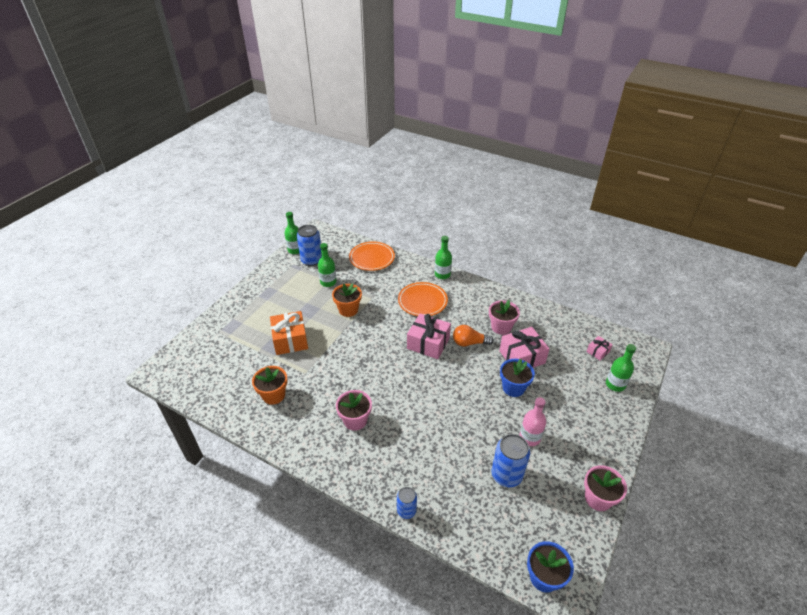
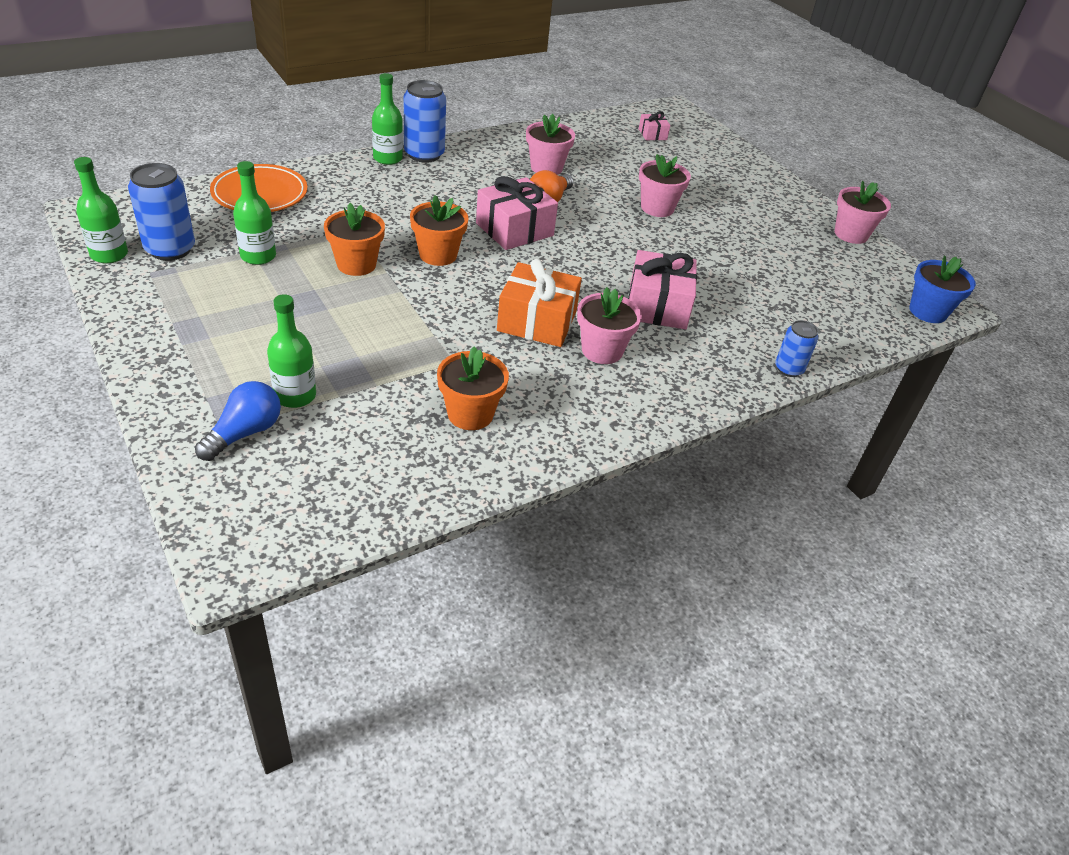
camera: 65 degrees left, 0 degrees up
orange gift [270,311,308,355] -> orange gift moved to [497,259,582,347]
orange plate [398,282,448,316] -> none
blue can [492,434,530,487] -> blue can moved to [404,80,446,163]
pink gift [499,327,549,368] -> pink gift moved to [628,250,697,329]
blue flower pot [500,359,535,397] -> pink flower pot [639,154,691,217]
pink bottle [520,397,546,446] -> none
green bottle [606,344,636,392] -> green bottle moved to [267,294,316,408]
none -> blue light bulb [195,381,281,461]
none -> orange flower pot [410,195,468,266]

